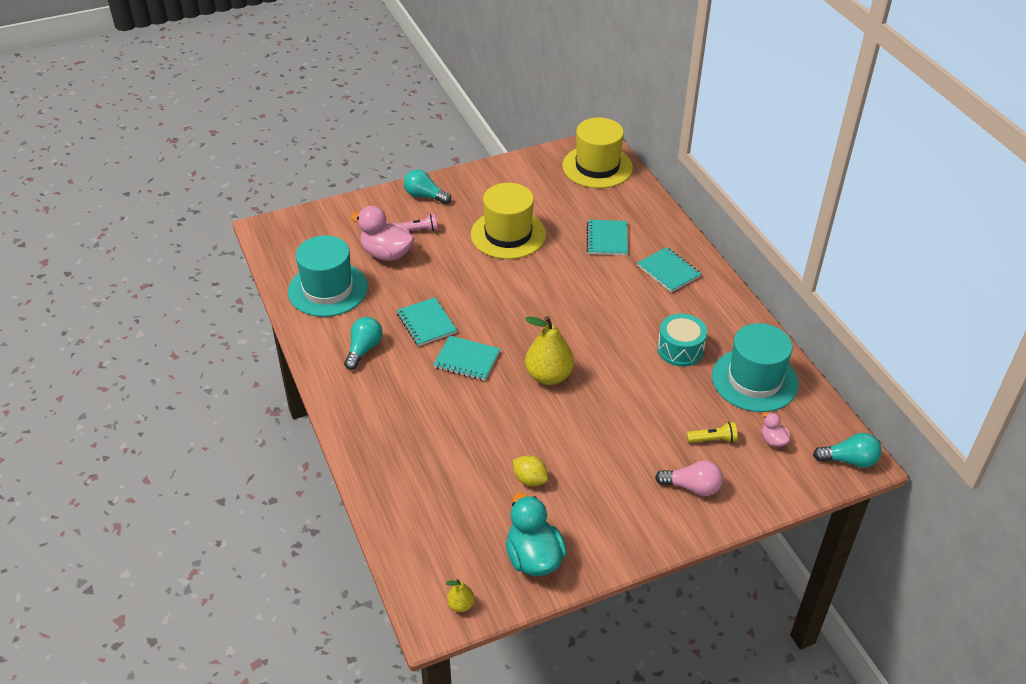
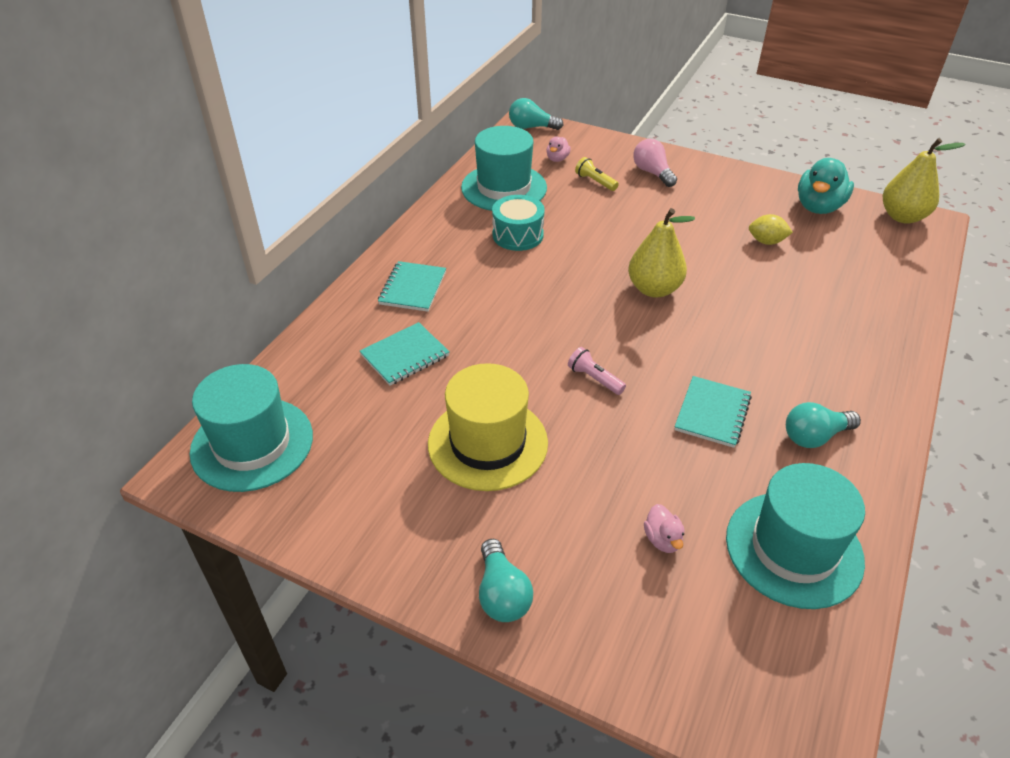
camera: 130 degrees left, 0 degrees up
pink duck [351,206,414,261] -> pink duck [644,504,684,553], size x0.49
pink flashlight [398,214,438,232] -> pink flashlight moved to [568,347,626,395]
turquoise notebook [433,335,500,381] -> none
yellow pear [446,579,475,612] -> yellow pear [883,138,966,224], size x2.10
yellow lemon [513,455,548,486] -> yellow lemon turned 75 degrees counterclockwise [749,214,793,245]
yellow hat [562,118,633,188] -> turquoise hat [190,364,313,492]
turquoise light bulb [813,433,881,468] -> turquoise light bulb turned 45 degrees counterclockwise [509,98,563,130]

